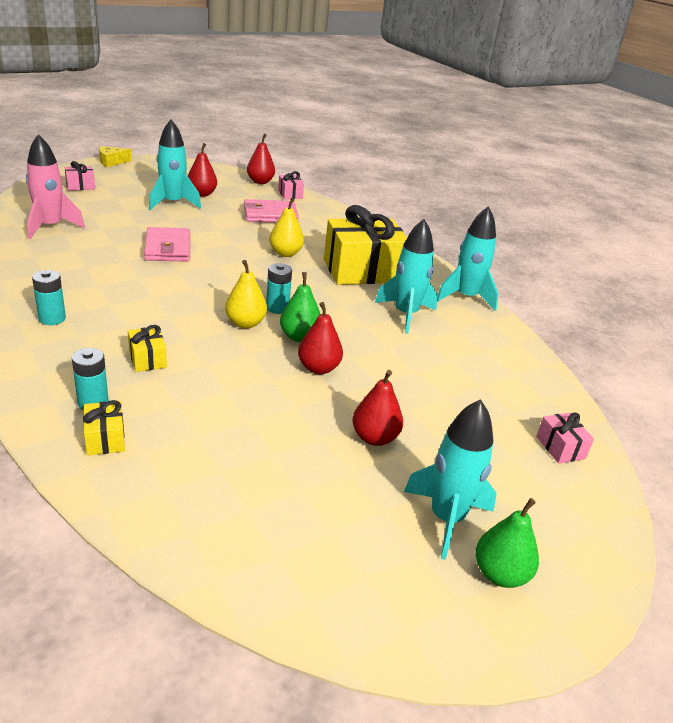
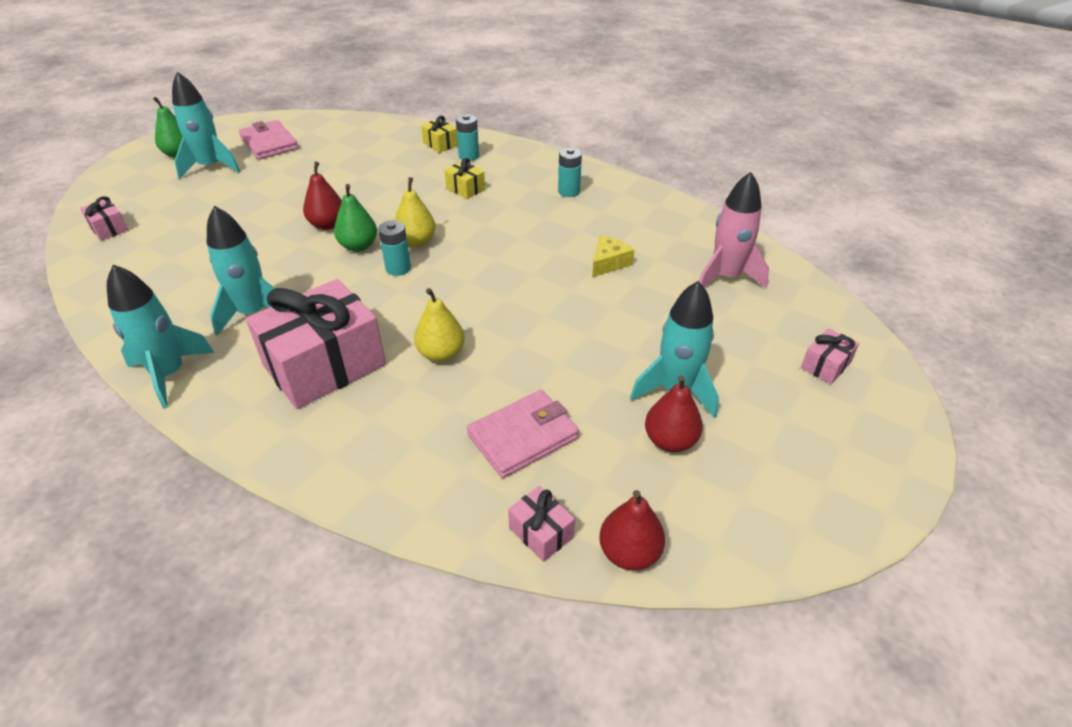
camera: 160 degrees right, 10 degrees up
yellow cheese [99,146,132,167] -> yellow cheese moved to [592,235,634,277]
pink wallet [144,227,190,261] -> pink wallet moved to [239,120,298,160]
yellow gift [324,205,407,285] -> pink gift [246,279,386,409]
red pear [352,370,403,446] -> none

